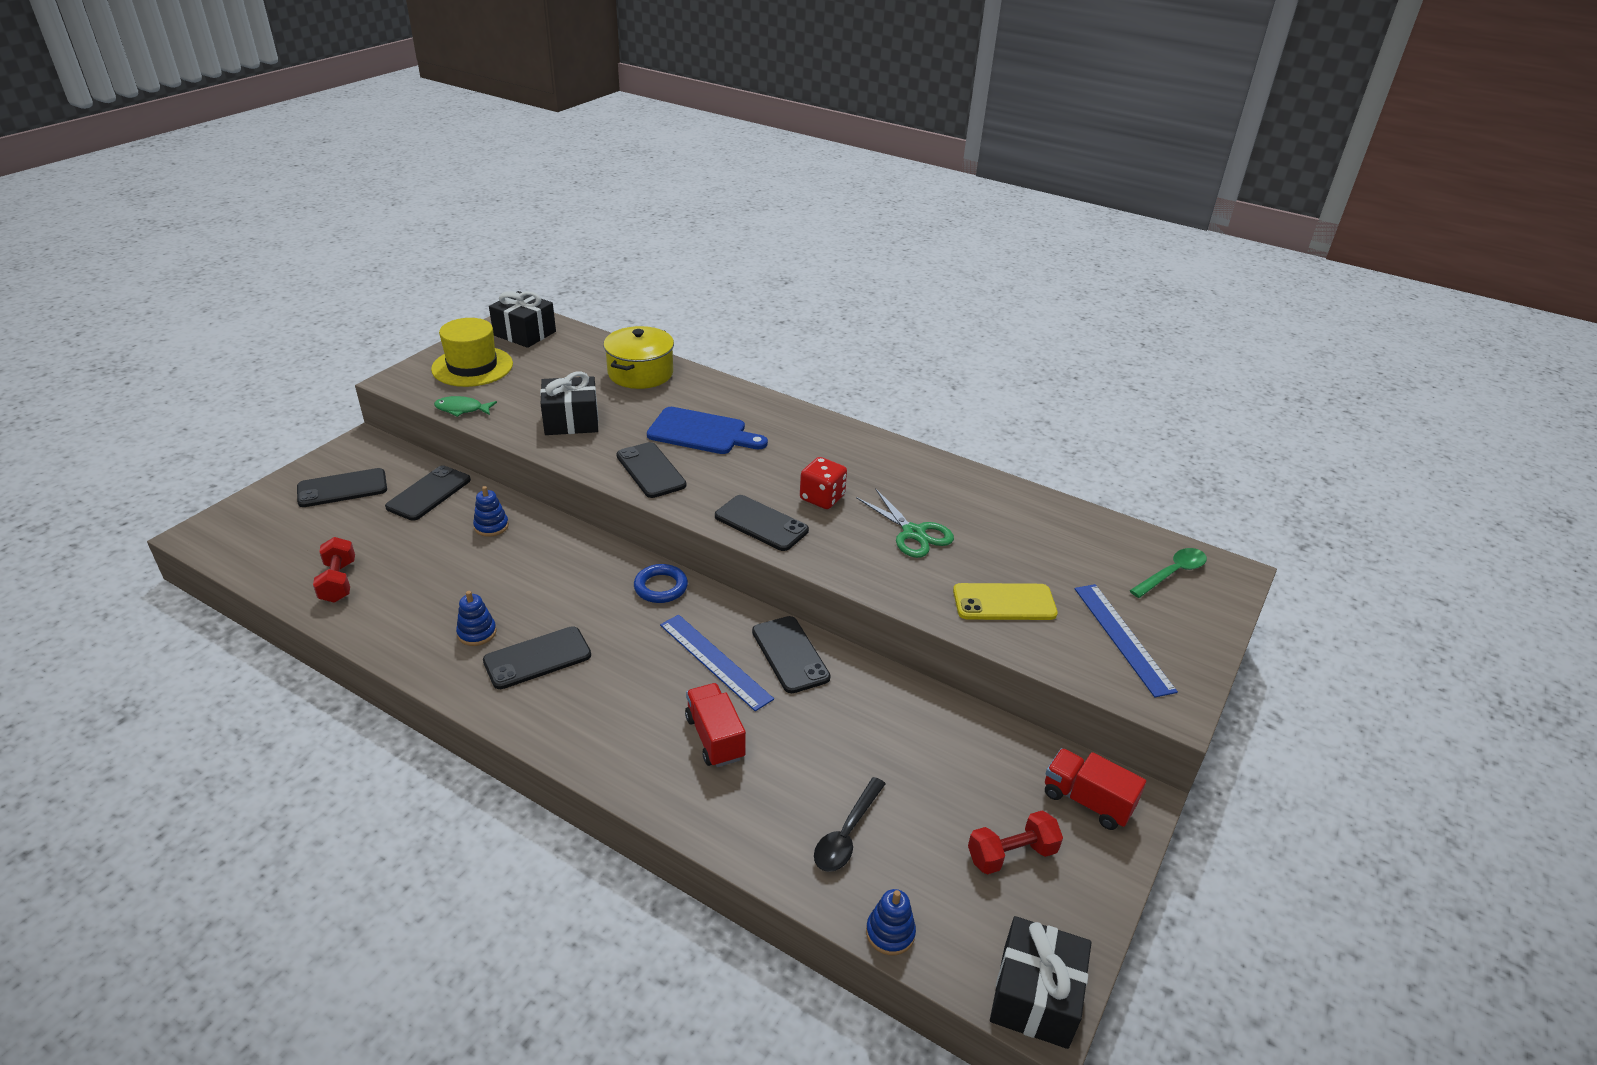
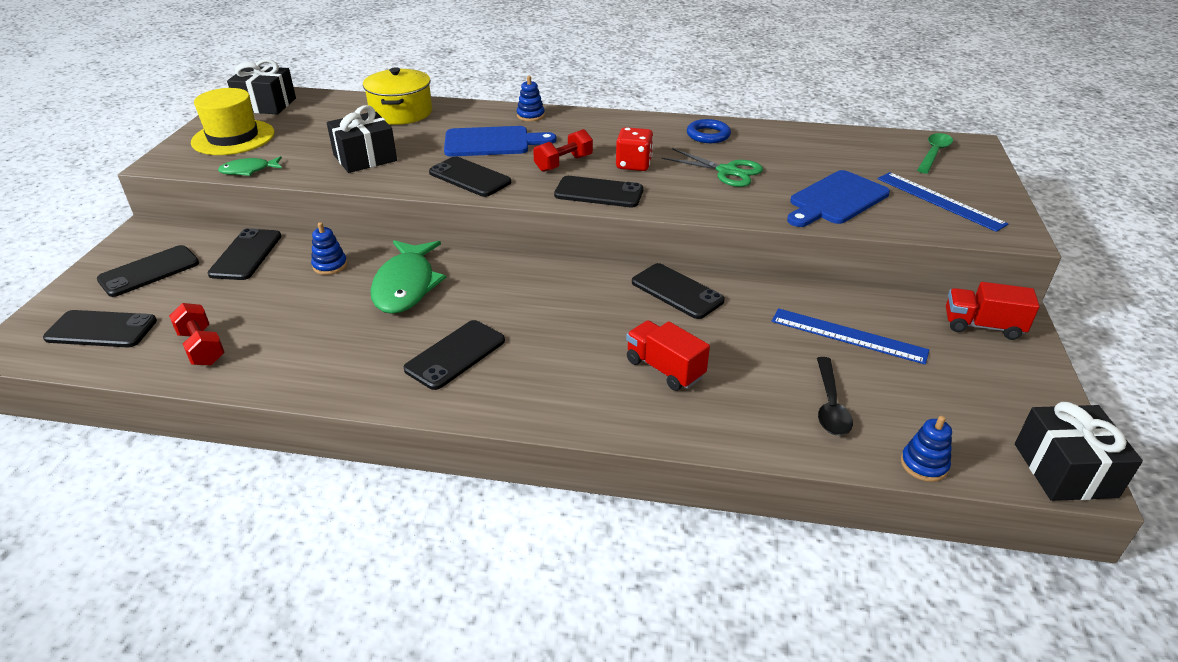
camera: 20 degrees left, 0 degrees up
blue stacking toy [456,591,497,646] -> blue stacking toy moved to [517,76,545,121]
blue ring [634,564,688,603] -> blue ring moved to [687,119,731,143]
blue ruler [660,615,774,711] -> blue ruler moved to [772,308,929,365]
yellow phone [953,583,1058,620] -> blue cutting board [787,170,890,227]
red dumbbell [968,810,1063,875] -> red dumbbell moved to [533,129,593,172]
none -> black phone [43,310,157,347]
none -> green fish [370,240,446,314]

